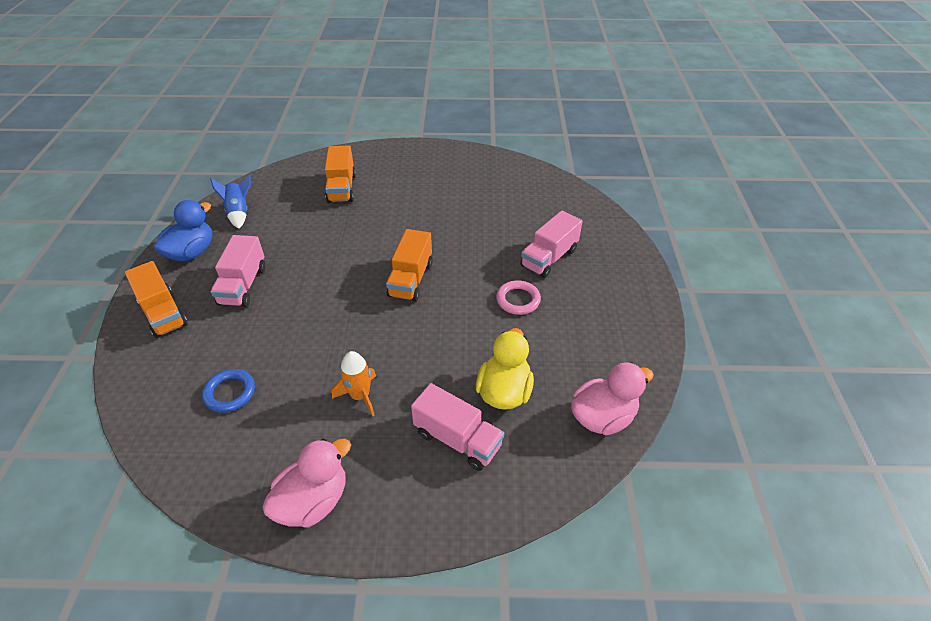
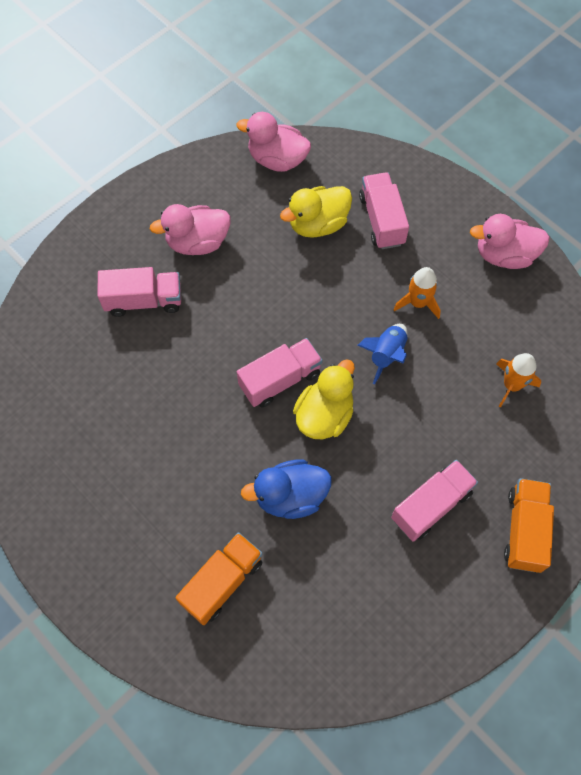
camera: 135 degrees left, 20 degrees up
blue duck [153,200,213,261] -> blue duck moved to [241,459,332,519]
blue ring [202,369,255,413] -> orange rocket [496,353,541,408]
blue rocket [210,175,251,229] -> blue rocket moved to [357,324,407,384]
orange truck [386,229,433,301] -> pink truck [237,338,323,408]
pink ring [496,280,541,315] -> none
none -> pink duck [150,204,230,255]
none -> yellow duck [293,359,355,439]

